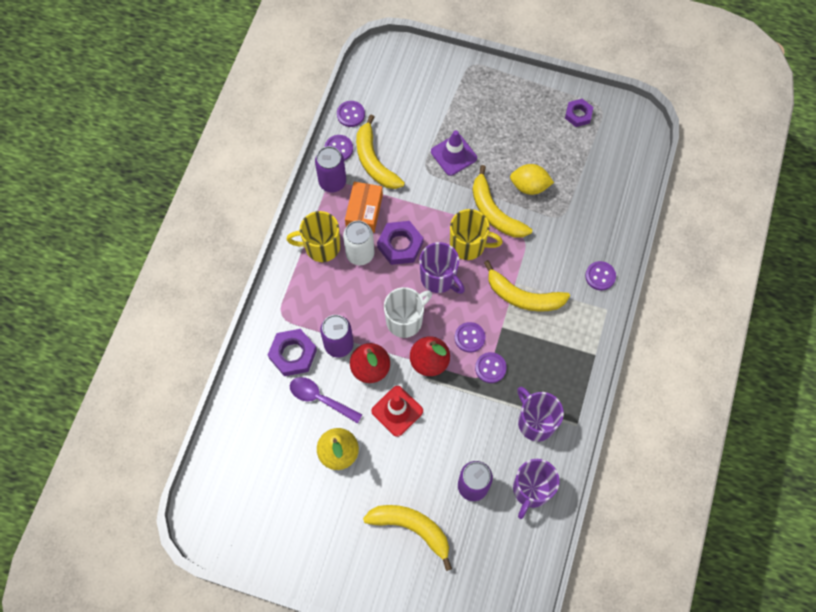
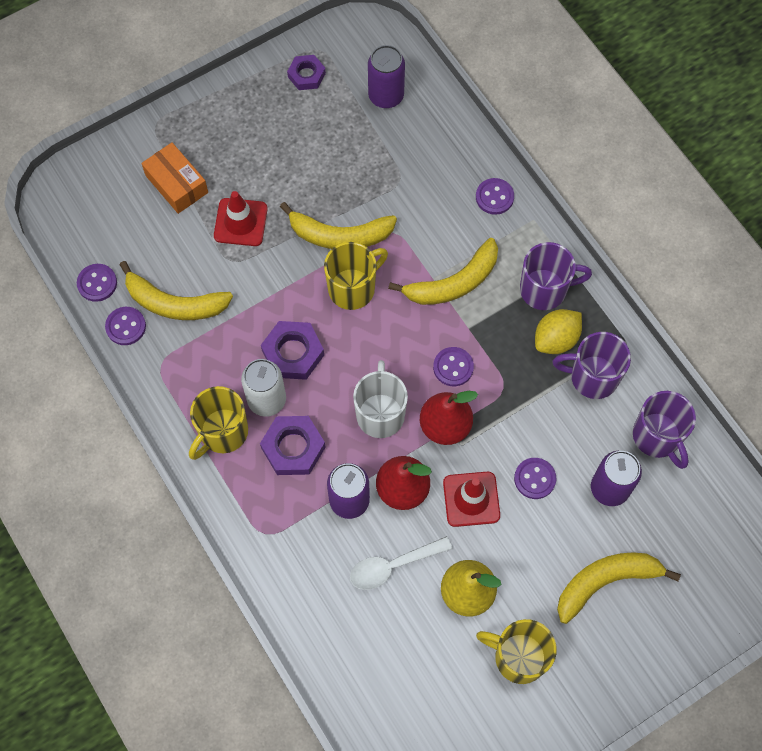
camera: 50 degrees left, 0 degrees up
purple nut [268,329,317,376] -> purple nut moved to [260,416,326,475]
purple spoon [290,377,363,423] -> white spoon [350,536,452,590]
purple can [315,146,346,192] -> purple can moved to [368,45,405,108]
orange box [345,182,383,233] -> orange box moved to [141,142,208,214]
purple mug [419,242,465,294] -> purple mug moved to [520,242,592,310]
purple traffic cone [431,130,477,176] -> red traffic cone [214,191,268,246]
purple button [475,352,507,383] -> purple button moved to [514,458,556,499]
yellow lemon [510,164,554,195] -> yellow lemon moved to [535,309,582,354]
none -> yellow mug [476,619,557,684]

